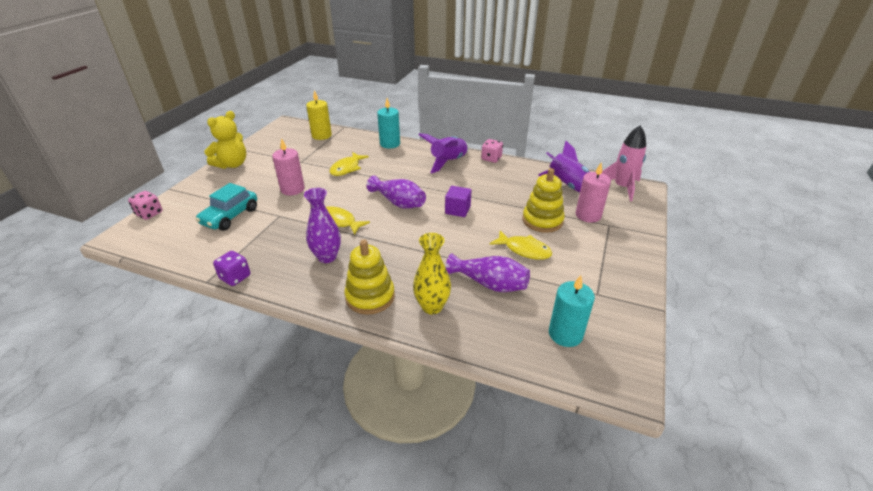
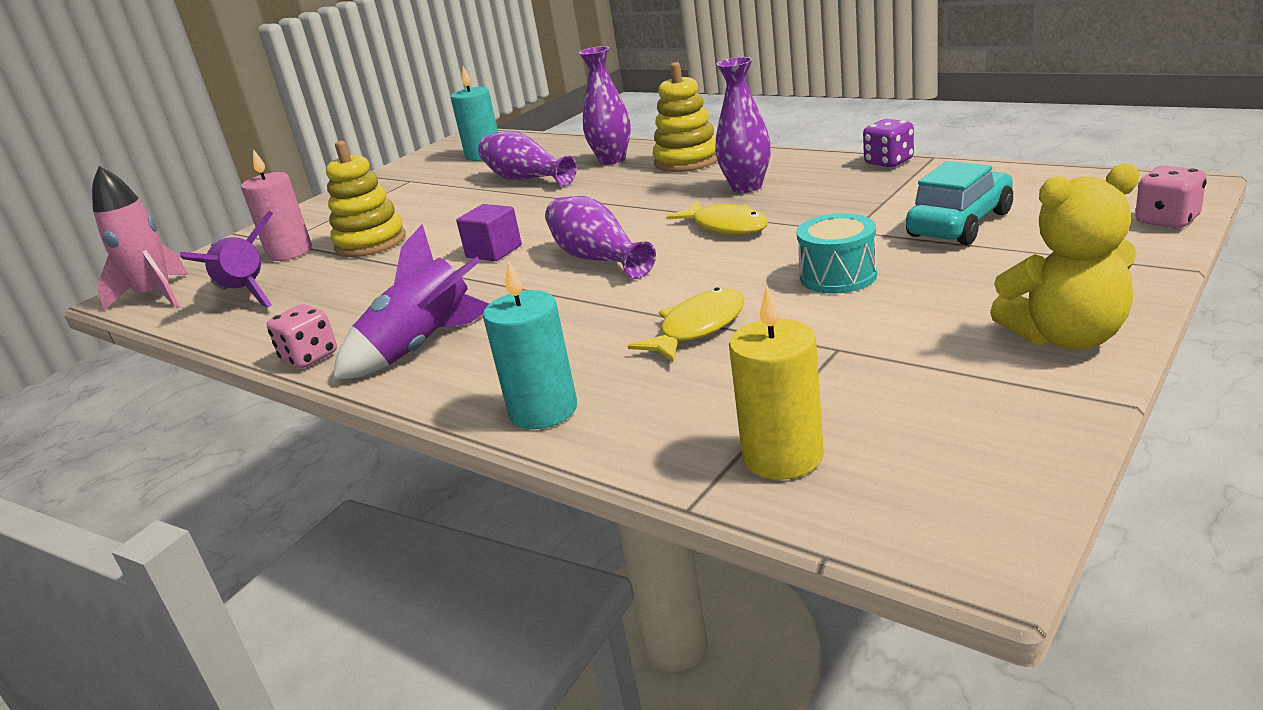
camera: 160 degrees left, 10 degrees down
yellow teddy bear [205,111,246,169] -> yellow teddy bear turned 150 degrees counterclockwise [990,163,1140,350]
pink candle [272,138,305,195] -> turquoise drum [797,213,877,294]
yellow vase [413,233,451,314] -> purple vase [579,46,631,165]
yellow fish [489,230,552,260] -> none

